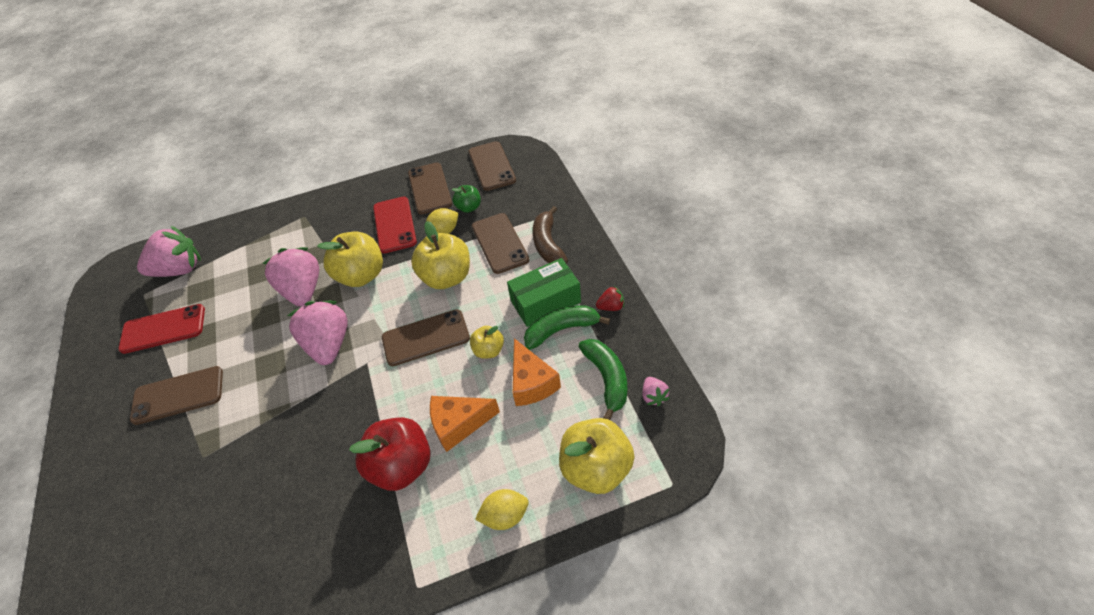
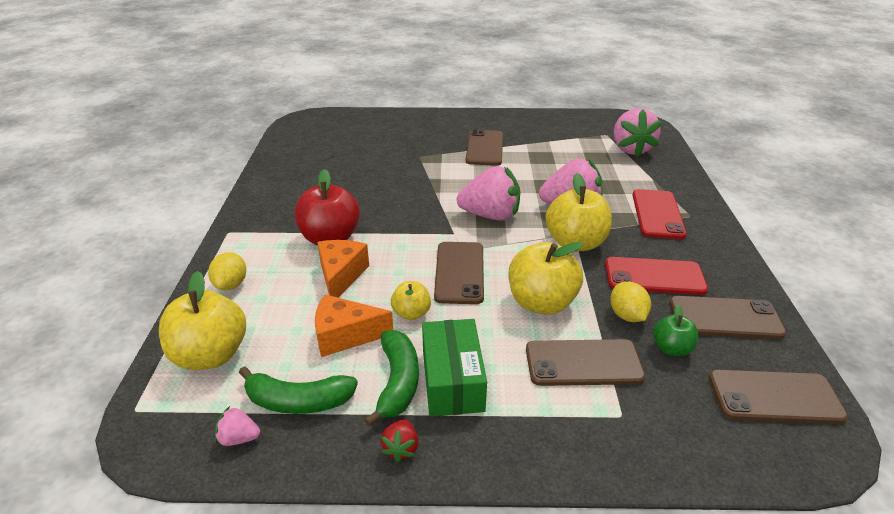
camera: 105 degrees right, 15 degrees down
red phone [118,304,205,354] -> red phone moved to [633,189,687,239]
brown banana [533,206,568,264] -> none

